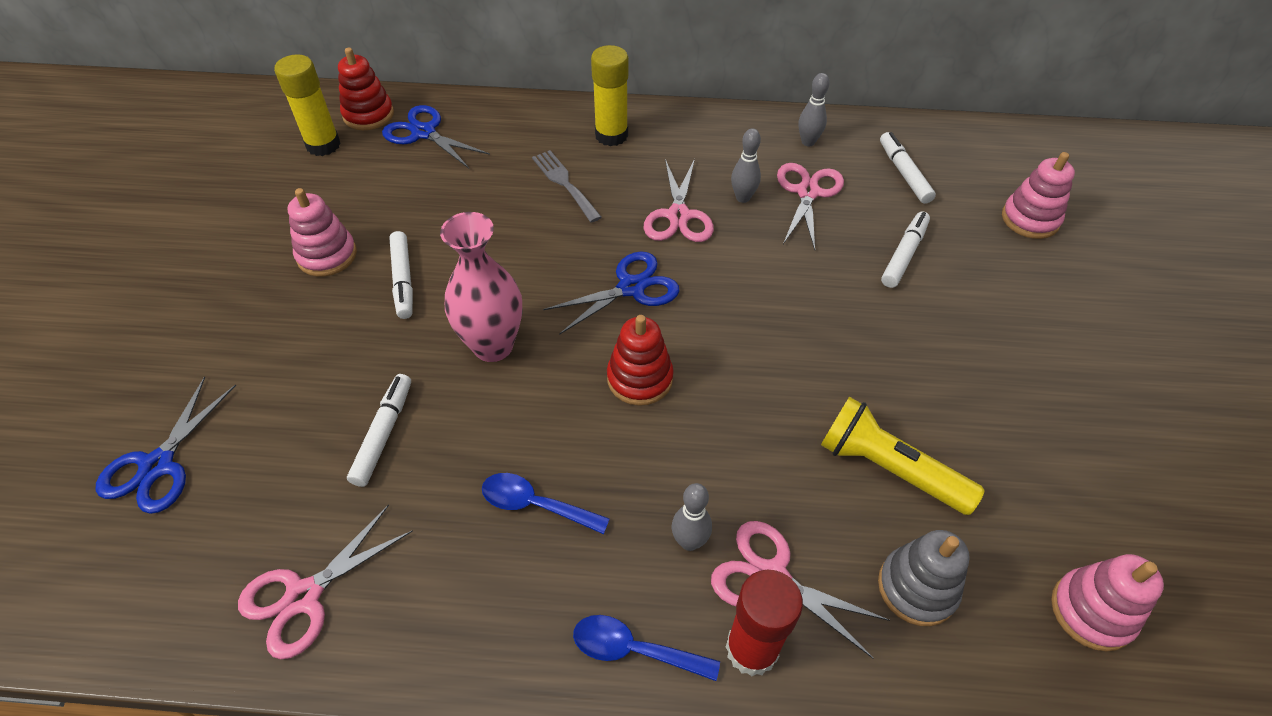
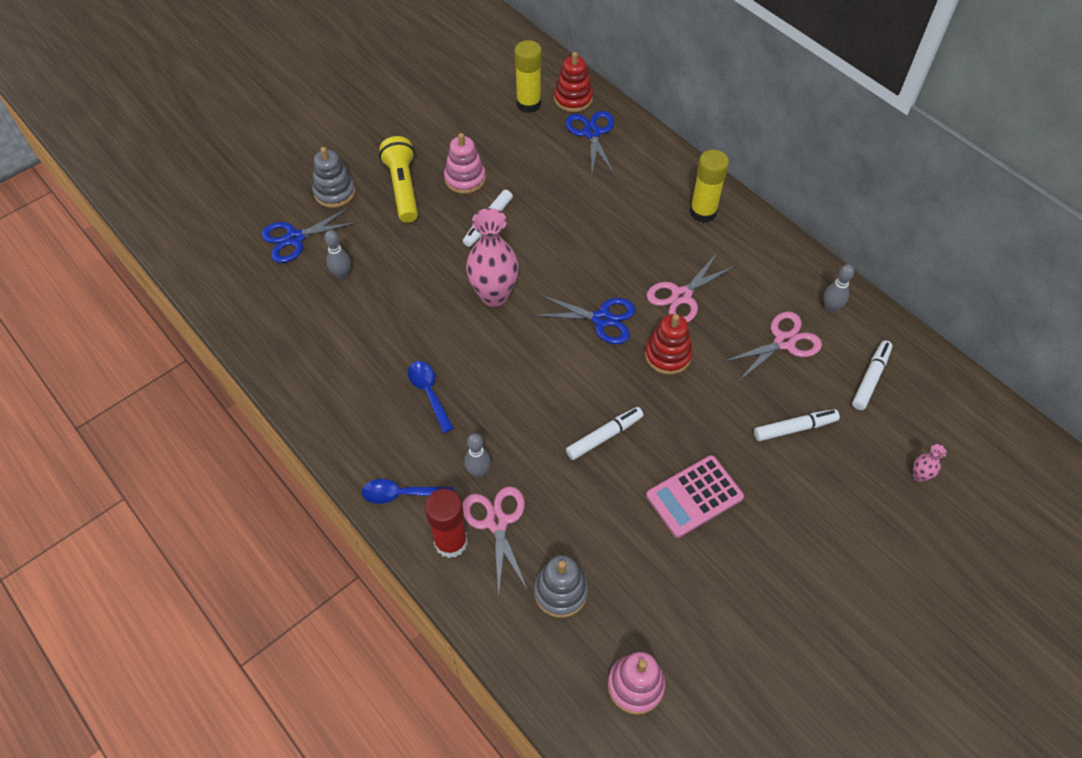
camera: 45 degrees right, 5 degrees up
pink scissors [238,504,413,660] -> none
white marker [347,374,411,487] -> white marker moved to [566,407,643,460]
grey fork [532,150,602,223] -> none
blue spoon [573,615,720,681] -> blue spoon turned 60 degrees counterclockwise [361,479,454,504]
red stacking toy [607,315,674,406] -> red stacking toy moved to [645,314,693,375]
grey bowling pin [731,128,761,203] -> grey bowling pin moved to [324,230,350,280]
yellow flashlight [821,397,985,515] -> yellow flashlight moved to [379,136,418,223]
pink stacking toy [1002,152,1075,239] -> pink vase [913,444,947,482]
none -> grey stacking toy [312,147,356,208]
none -> pink calculator [646,455,744,538]

